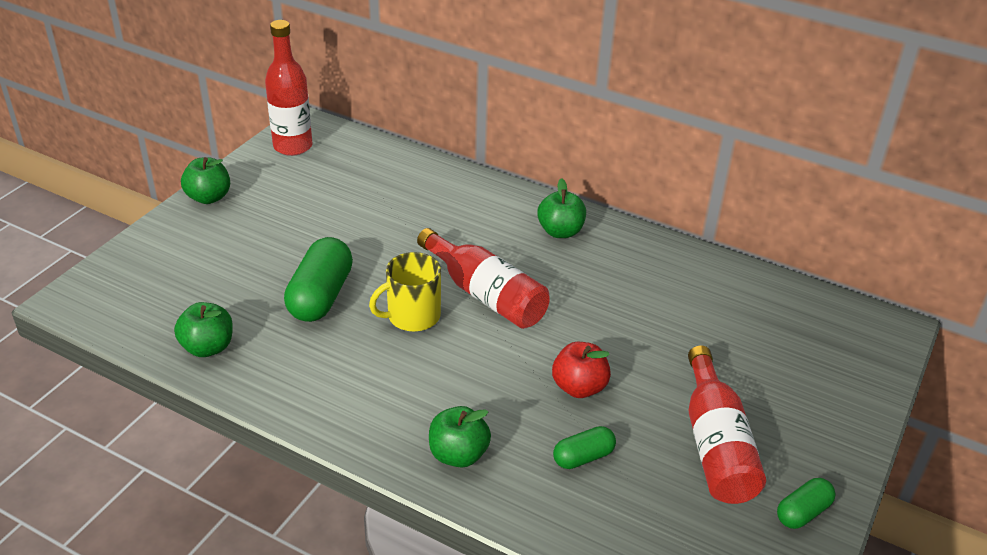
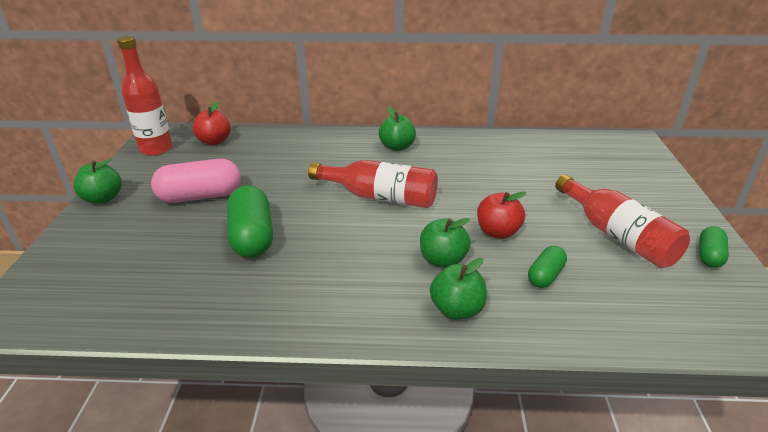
camera: 25 degrees left, 5 degrees down
green apple [174,302,233,357] -> green apple moved to [420,218,471,268]
yellow mug [369,252,441,332] -> none
none -> pink capsule [151,159,241,203]
none -> red apple [193,101,231,145]

